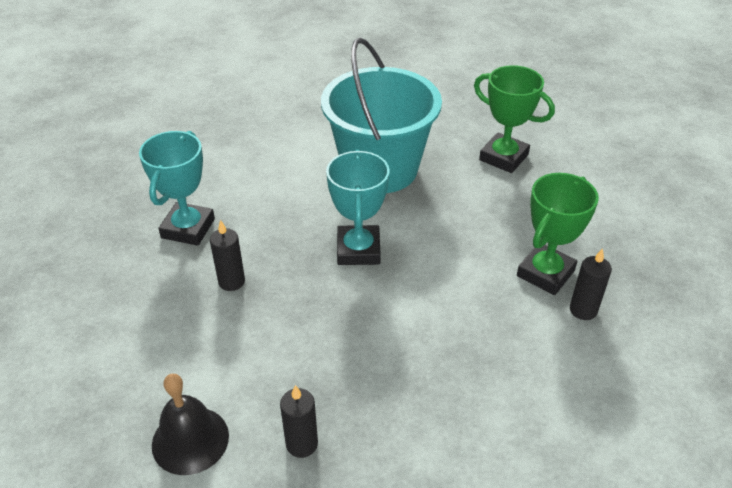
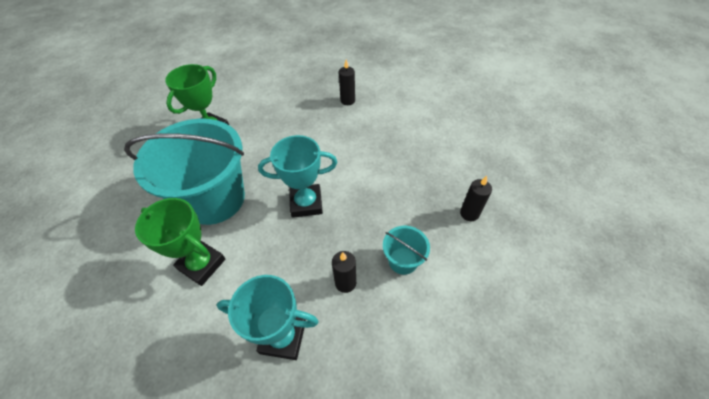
camera: 95 degrees left, 10 degrees up
black bell [152,374,229,475] -> none
green trophy [517,173,599,295] -> green trophy moved to [135,198,225,286]
none -> turquoise bucket [383,226,430,275]

